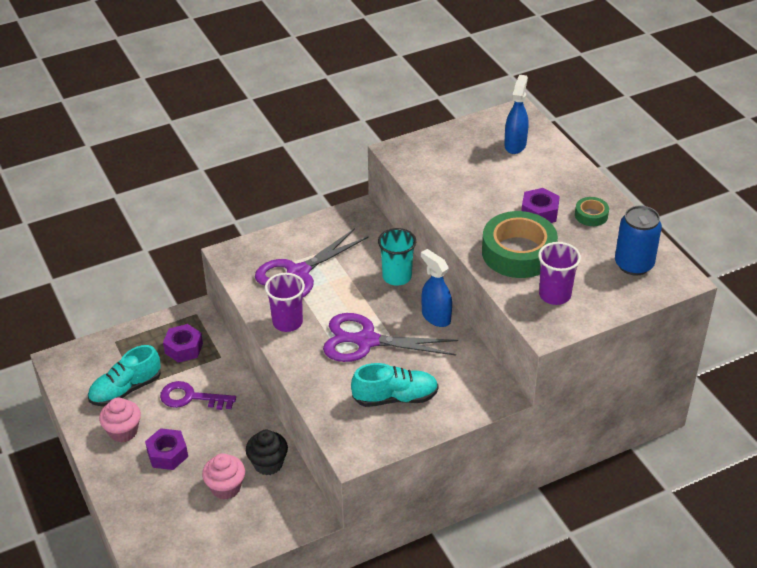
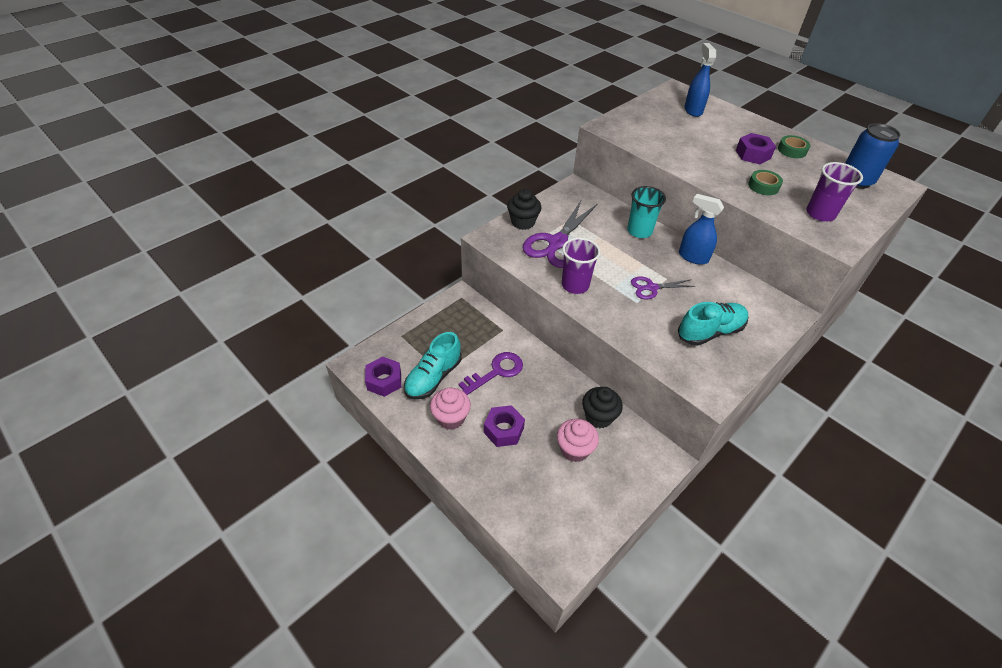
camera: 20 degrees left, 5 degrees up
purple key [160,381,236,410] -> purple key turned 150 degrees clockwise [458,352,523,395]
purple nut [163,324,203,363] -> purple nut moved to [365,357,401,397]
purple scissors [323,313,458,362] -> purple scissors [631,276,695,299], size x0.53
green tape [482,211,558,278] -> green tape [748,170,783,195], size x0.46
none -> black cupcake [507,189,542,230]

